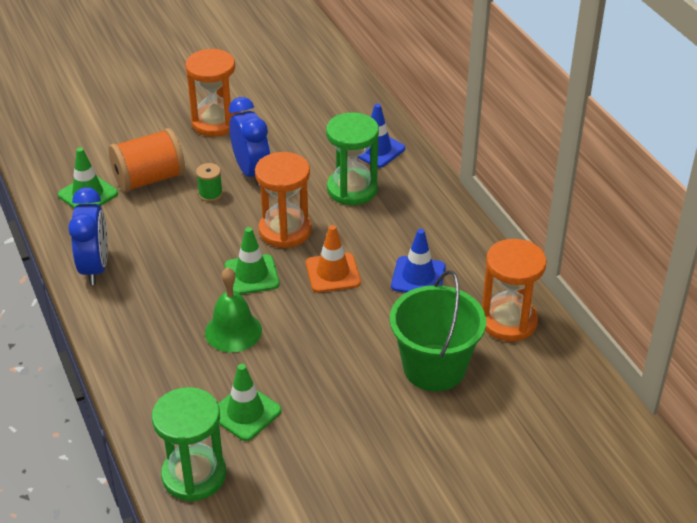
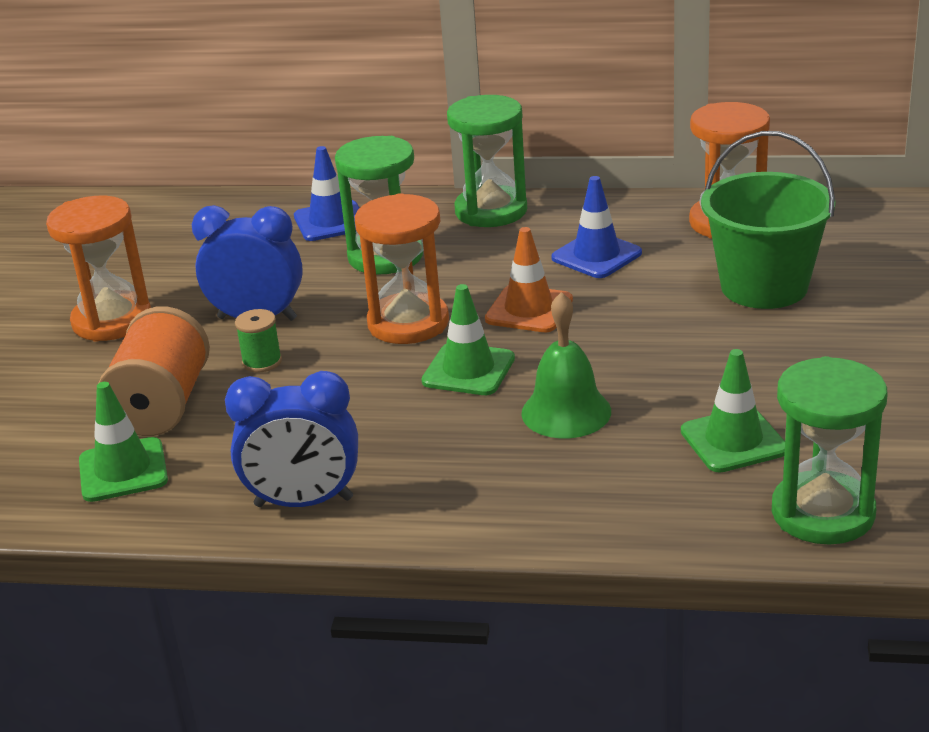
camera: 55 degrees left, 10 degrees down
blue clock [68,187,108,285] -> blue clock turned 150 degrees clockwise [225,371,358,507]
none -> green hourglass [447,95,527,227]

